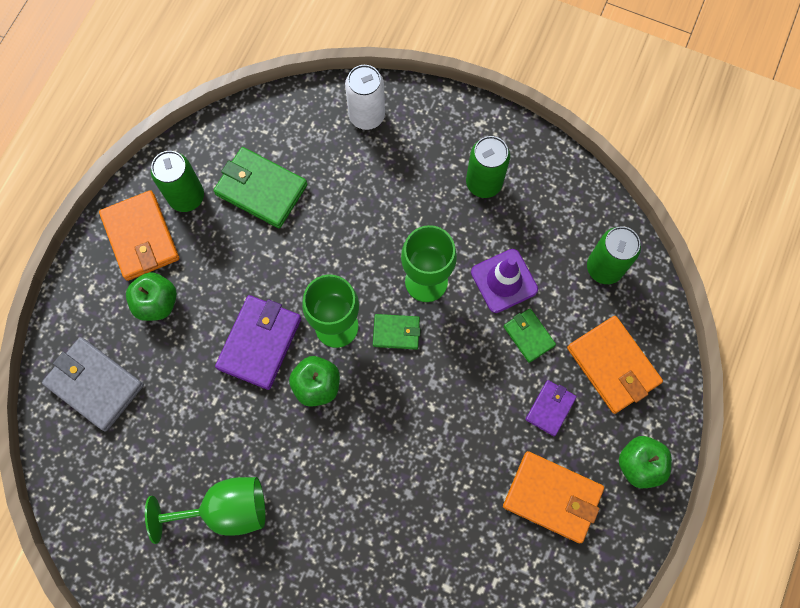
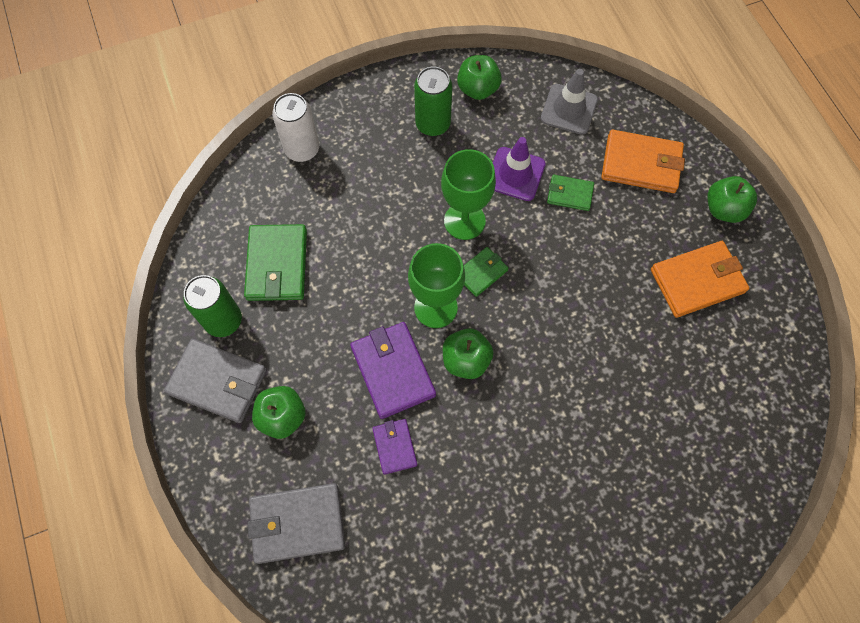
camera: 45 degrees left, 5 degrees down
orange wallet [99,190,179,281] -> grey wallet [164,339,267,423]
green goblet [145,477,265,544] -> none
green wallet [213,147,307,228] -> green wallet turned 75 degrees counterclockwise [244,224,307,301]
purple wallet [525,380,577,436] -> purple wallet moved to [372,419,417,475]
green can [587,226,641,284] -> grey traffic cone [541,69,598,135]
none -> green apple [457,55,502,100]

